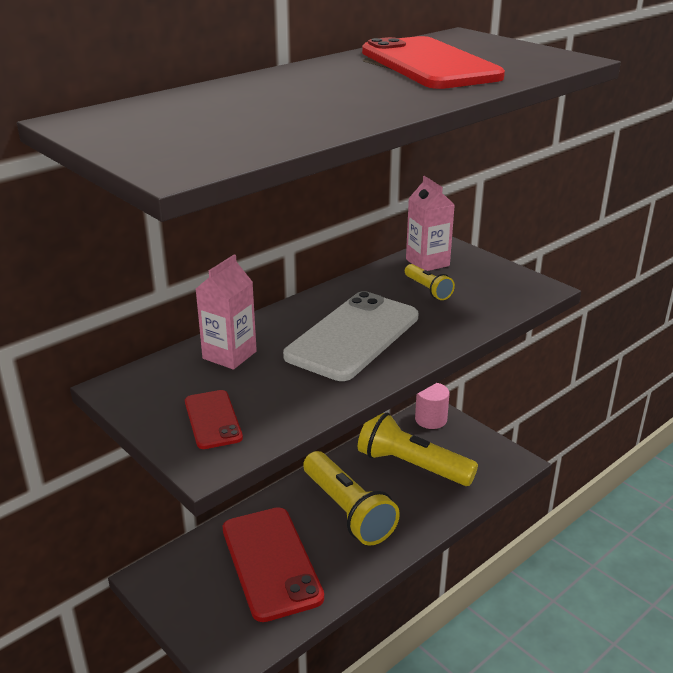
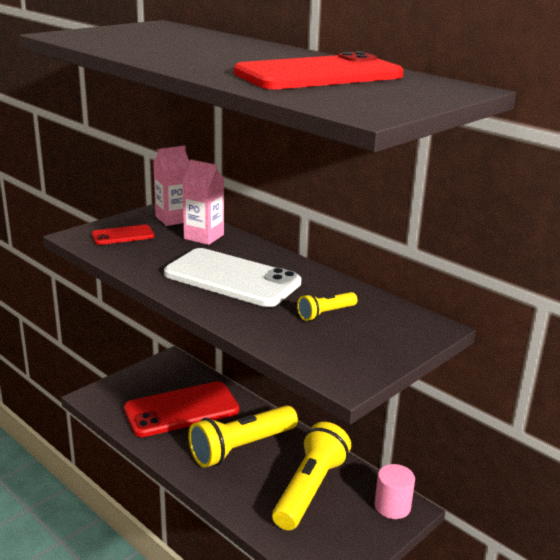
camera: 85 degrees right, 5 degrees down
pink carton [406,176,455,271] -> pink carton moved to [153,145,190,226]

